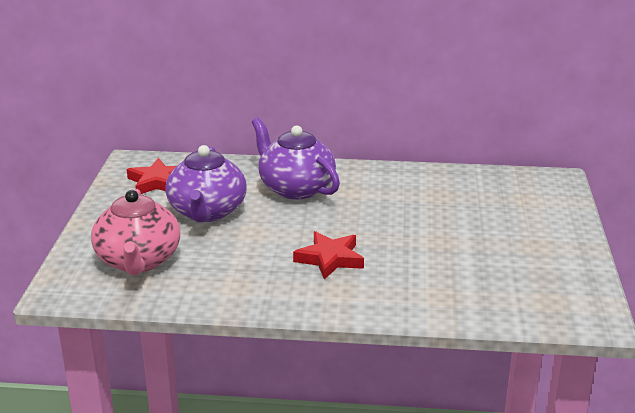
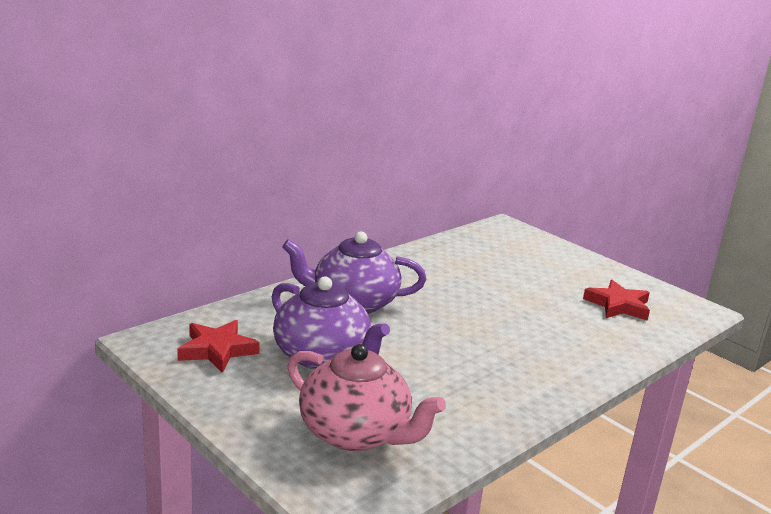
camera: 50 degrees left, 5 degrees down
red star [293,231,364,279] -> red star moved to [583,280,650,321]

